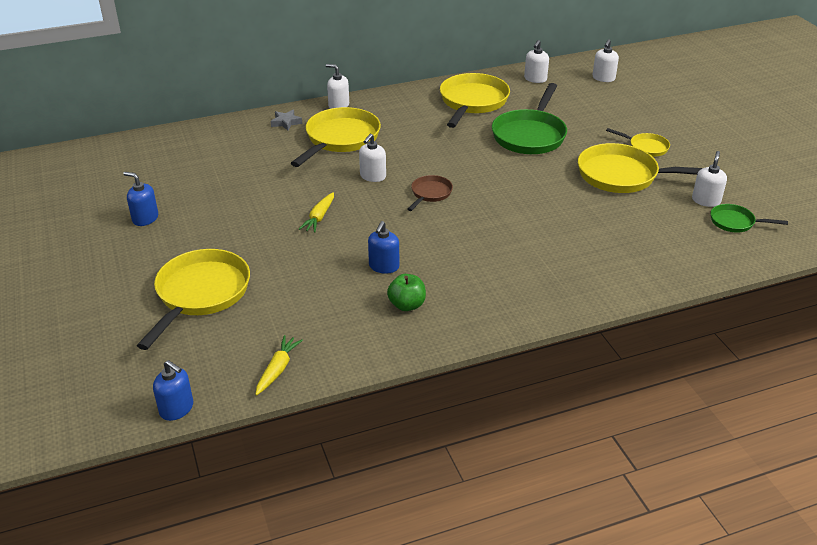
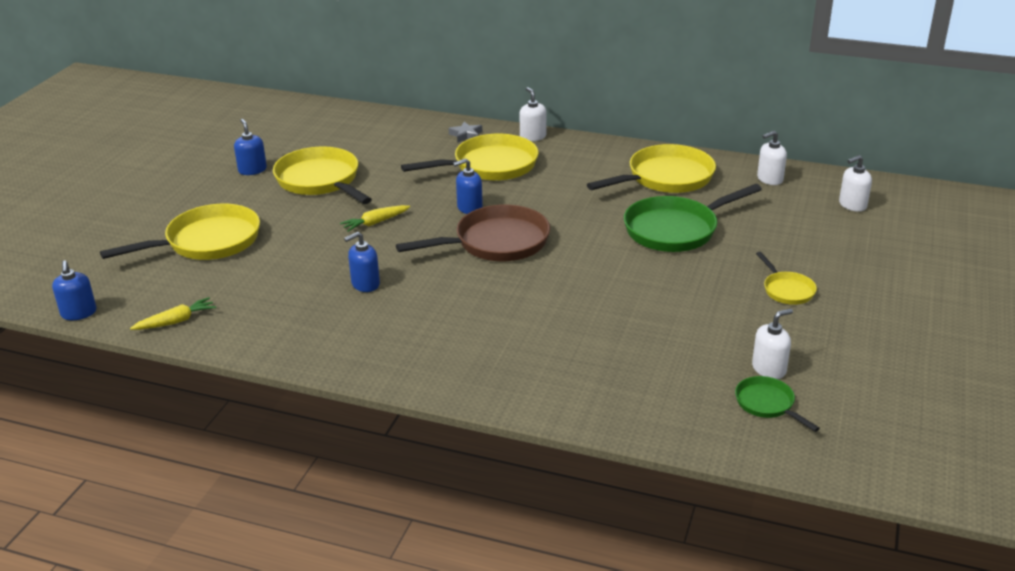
camera: 40 degrees right, 5 degrees down
white soap dispenser [359,134,386,182] -> blue soap dispenser [453,158,483,214]
green apple [387,274,426,311] -> none
brown pan [407,175,453,211] -> brown pan [396,205,550,261], size x1.97
yellow pan [578,143,702,193] -> yellow pan moved to [273,146,372,204]

